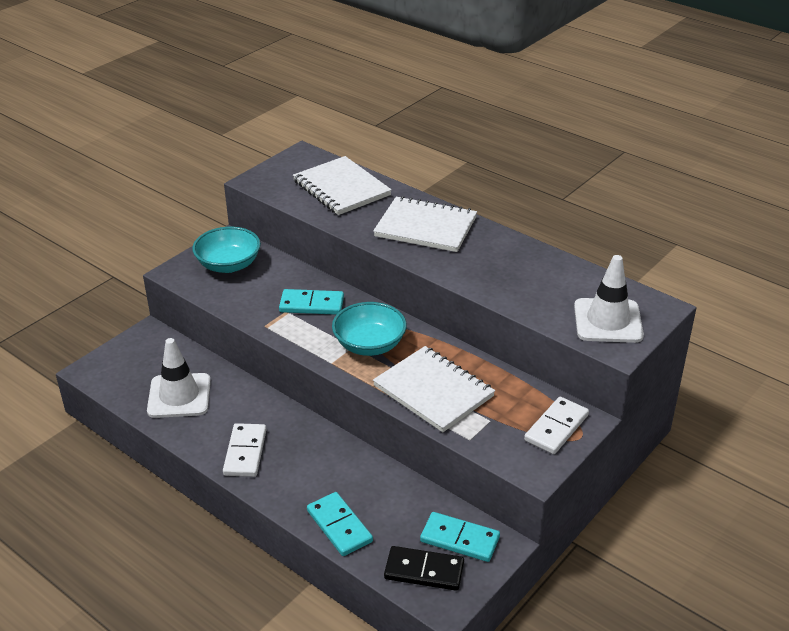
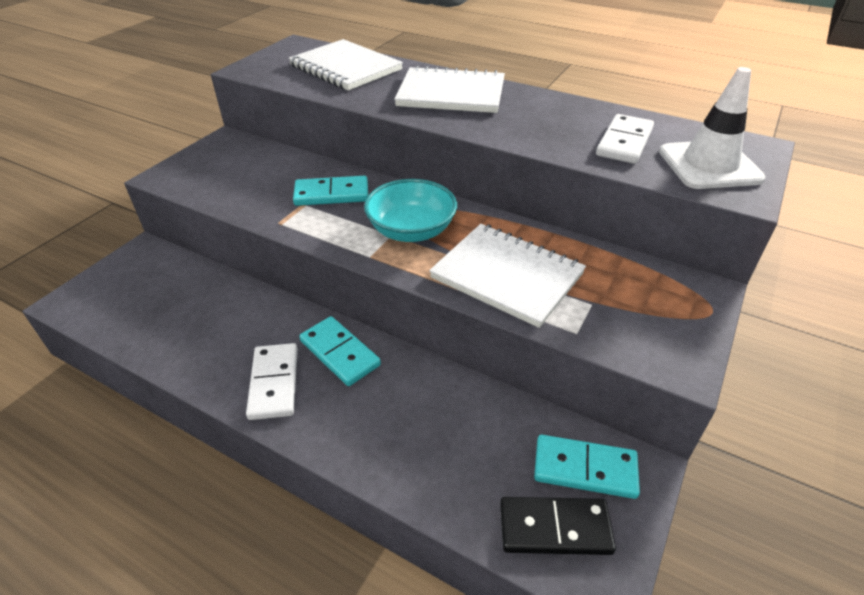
camera: 10 degrees left, 5 degrees up
white traffic cone [147,338,211,418] -> none
turquoise bowl [192,227,261,273] -> none
turquoise domino [307,492,373,556] -> turquoise domino moved to [299,316,381,386]
white domino [524,397,589,454] -> white domino moved to [596,114,654,164]

